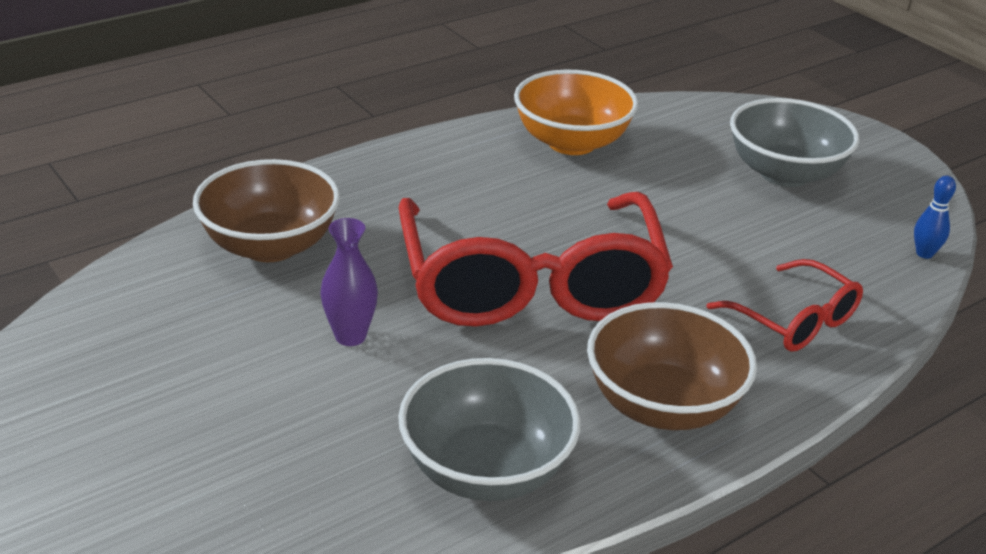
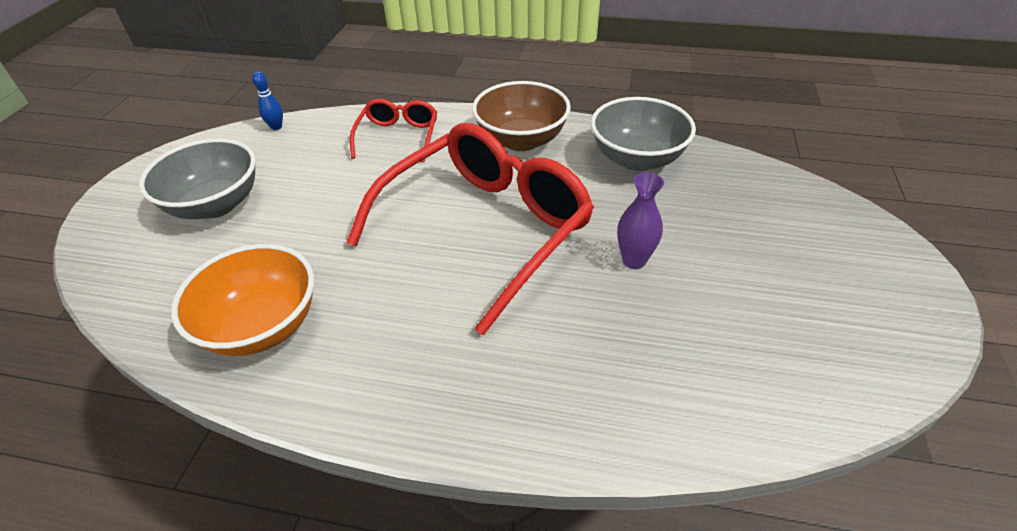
camera: 130 degrees left, 10 degrees up
brown bowl [193,159,340,262] -> none

